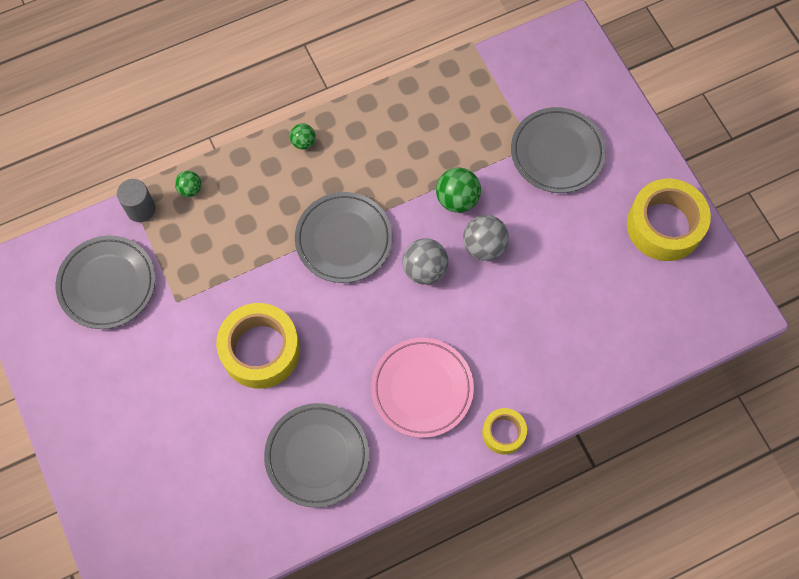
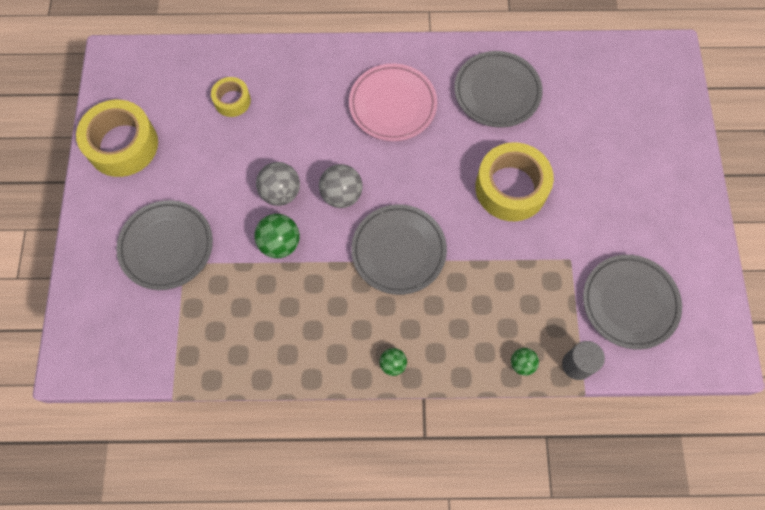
camera: 155 degrees left, 0 degrees up
yellow tape [482,408,527,455] -> yellow tape moved to [211,77,251,117]

